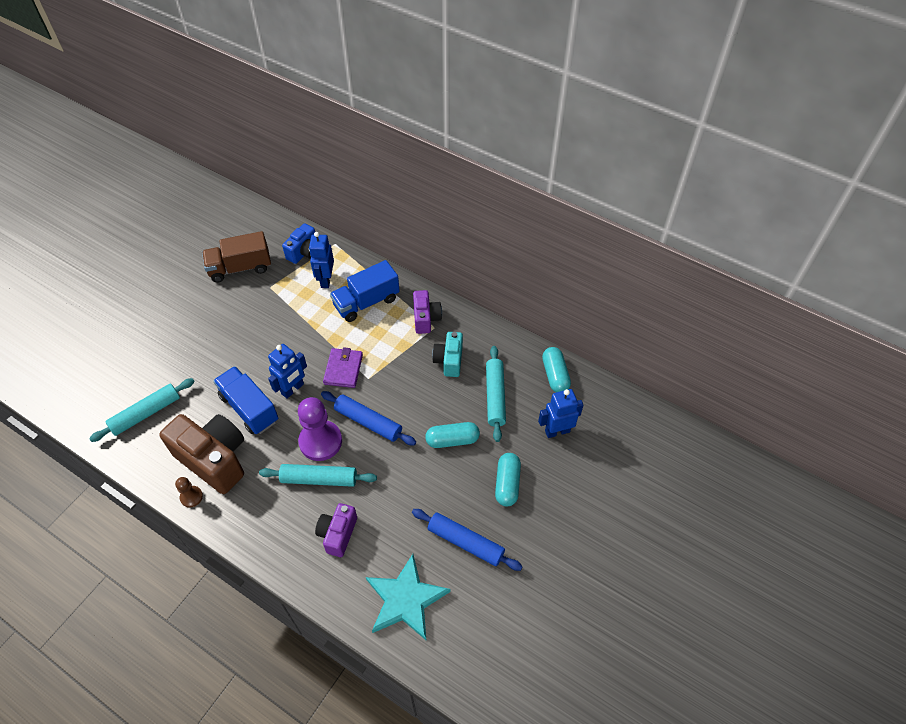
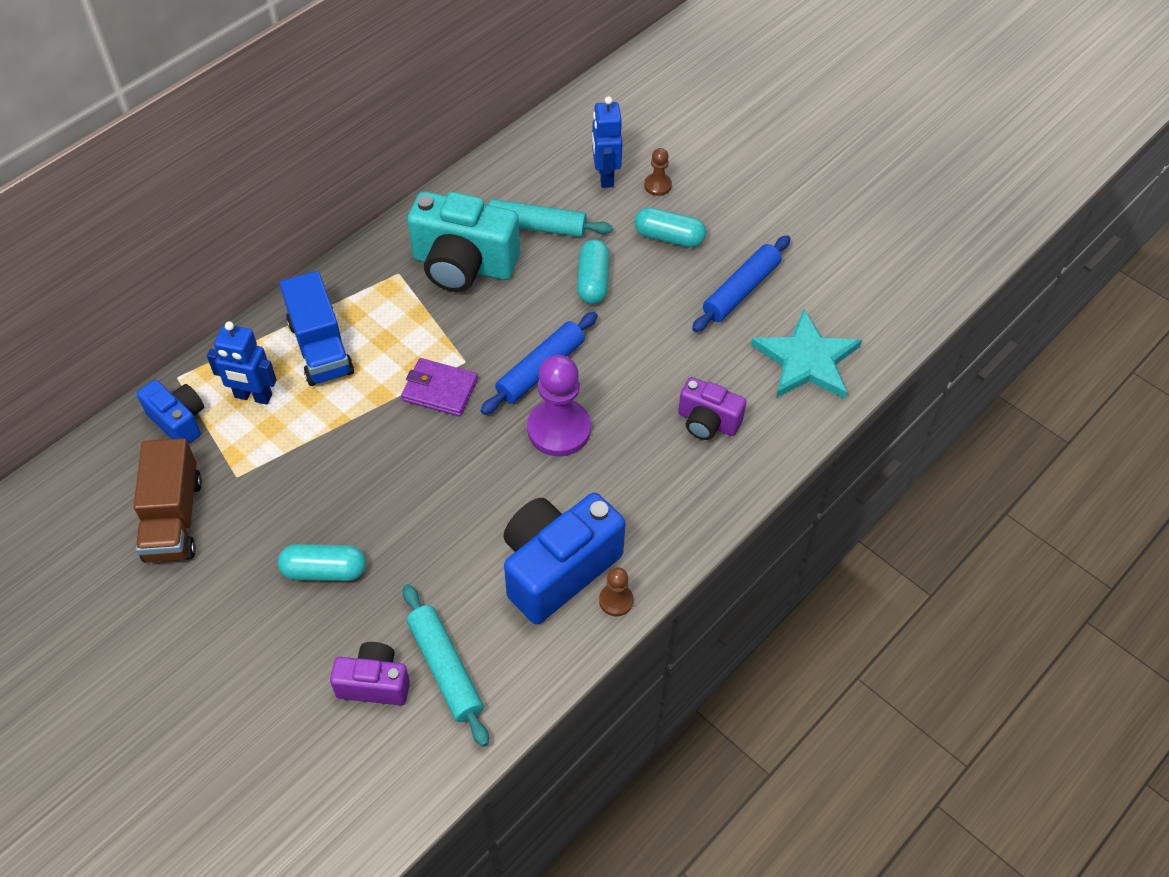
camera: 80 degrees left, 0 degrees up
brown camera [159,414,244,494] -> blue camera [504,493,626,624]
blue truck [213,366,279,434] -> none
turquoise rolling pin [259,464,377,487] -> none
blue robot [268,344,307,398] -> none
purple camera [413,290,442,334] -> purple camera moved to [330,642,410,706]
turquoise camera [432,332,463,377] -> turquoise camera [407,191,520,292], size x1.79
turquoise capsule [542,347,571,392] -> turquoise capsule moved to [278,544,366,581]
none -> brown pawn [644,148,672,196]

